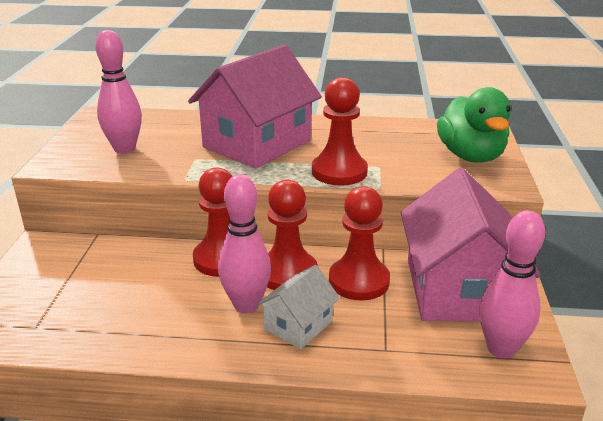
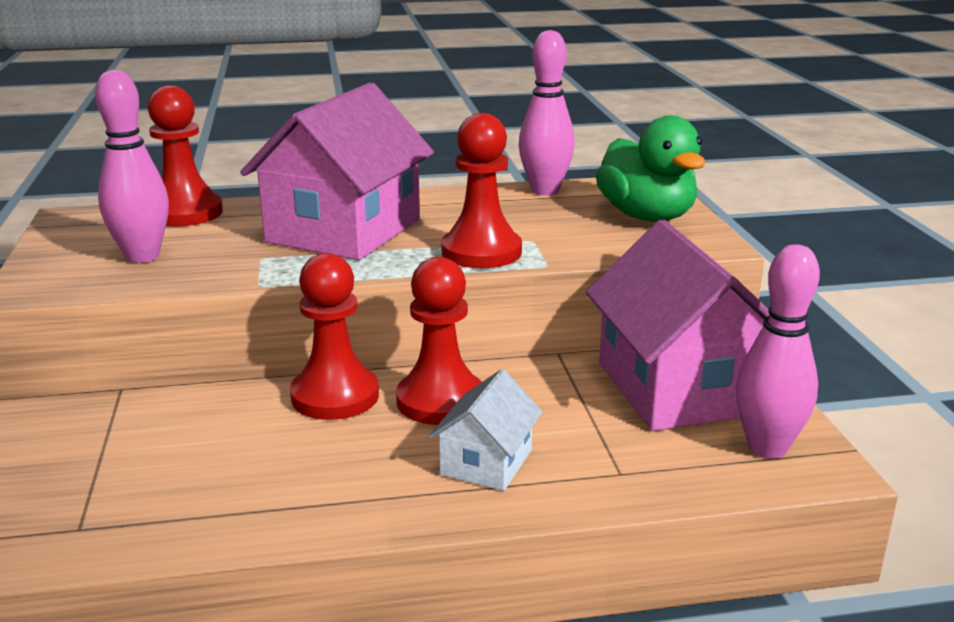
camera: 15 degrees left, 5 degrees down
pink bowling pin [218,174,271,313] -> pink bowling pin moved to [518,30,575,195]
red pawn [329,186,390,301] -> red pawn moved to [148,85,223,226]

